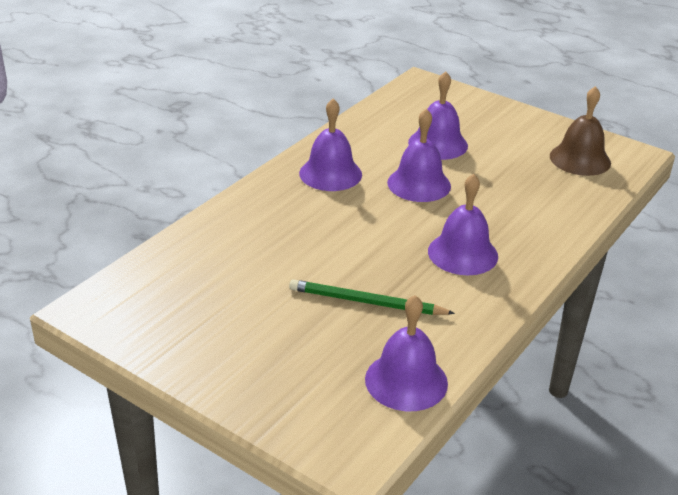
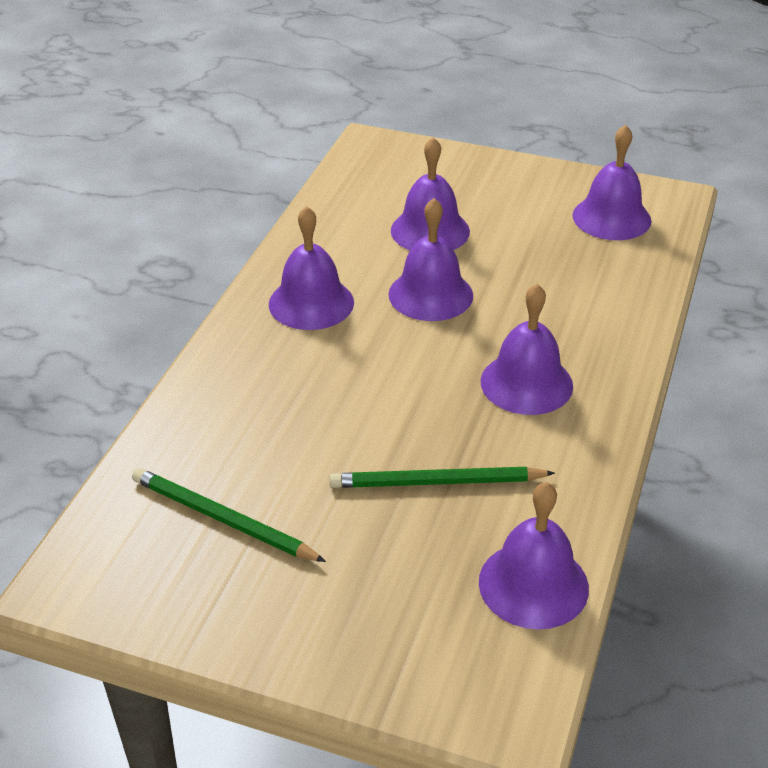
camera: 15 degrees left, 5 degrees up
brown bell [550,86,611,176] -> purple bell [572,125,652,240]
none -> green pencil [132,468,326,562]

